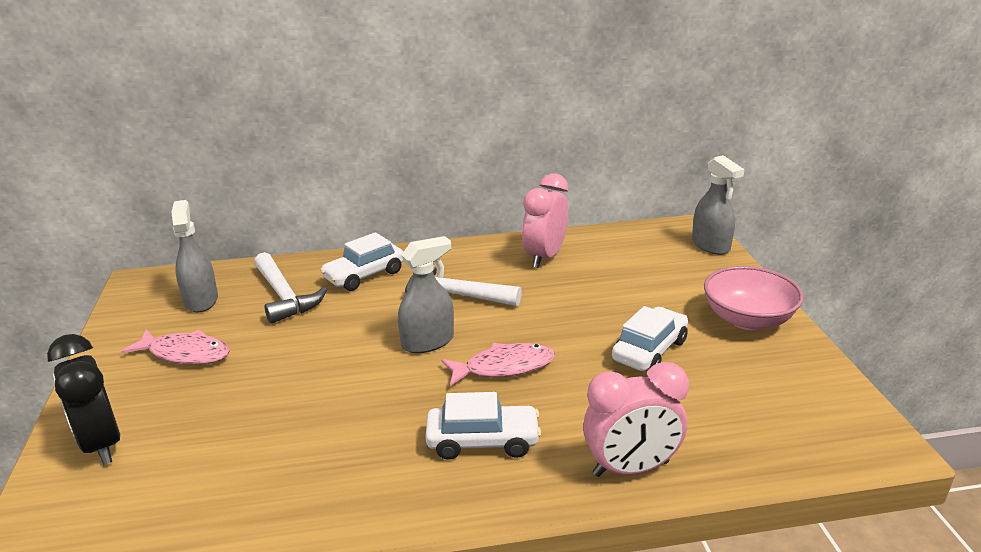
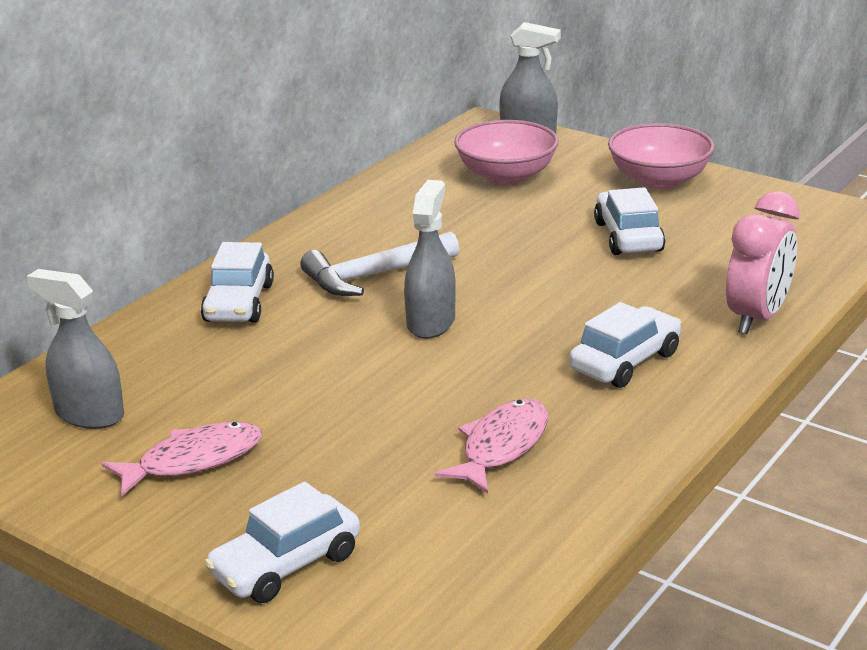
camera: 45 degrees left, 0 degrees up
black clock [47,334,120,465] -> white car [204,482,360,603]
white hammer [254,252,327,324] -> none
pink fish [441,343,555,386] -> pink fish moved to [435,398,548,494]
pink clock [522,173,569,268] -> none
none -> pink bowl [454,120,559,185]

